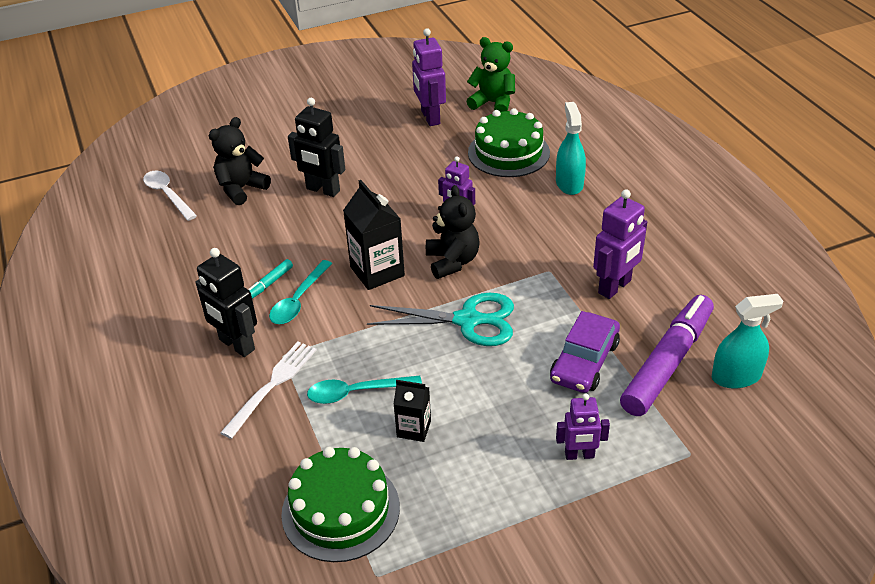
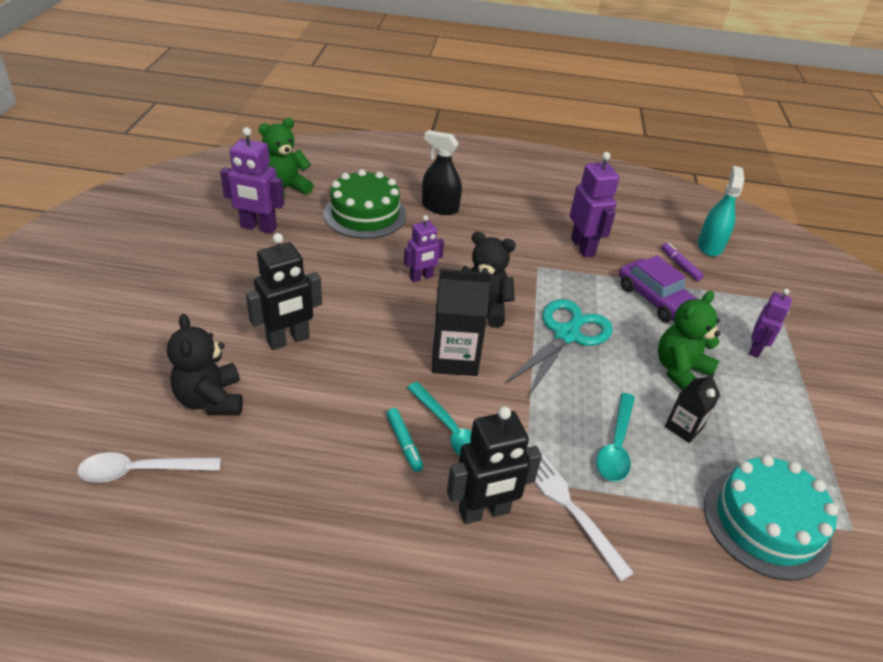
camera: 65 degrees left, 0 degrees up
green cake [281,447,400,562] -> turquoise cake [704,455,838,581]
turquoise spray bottle [556,102,586,195] -> black spray bottle [422,130,462,215]
purple marker [620,295,714,416] -> purple marker [661,243,704,281], size x0.41
none -> green teddy bear [658,291,720,390]

